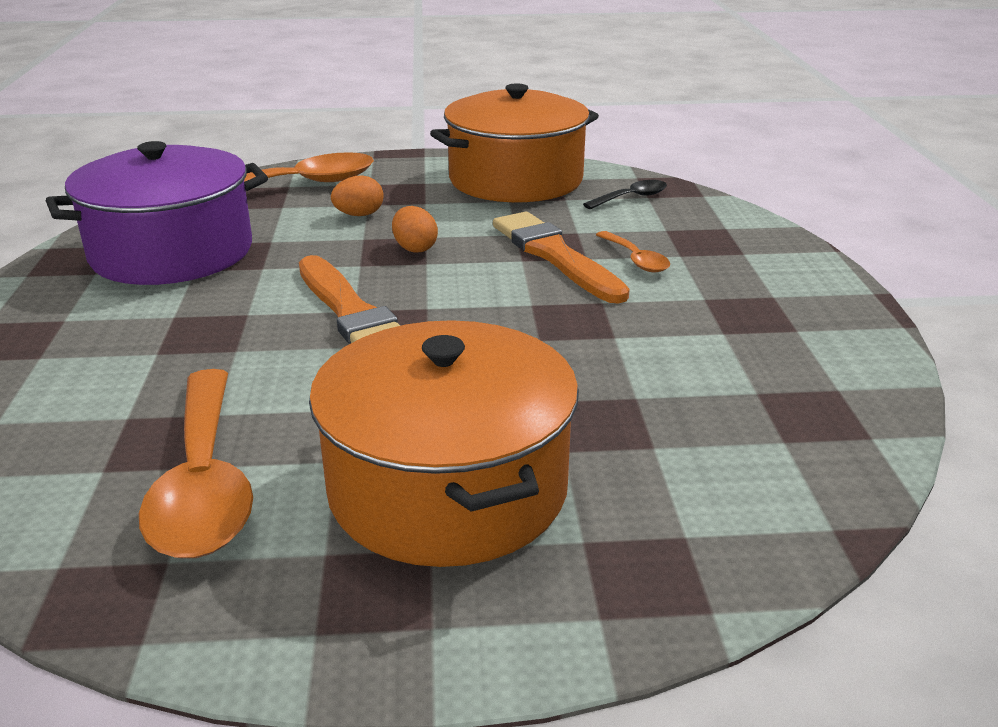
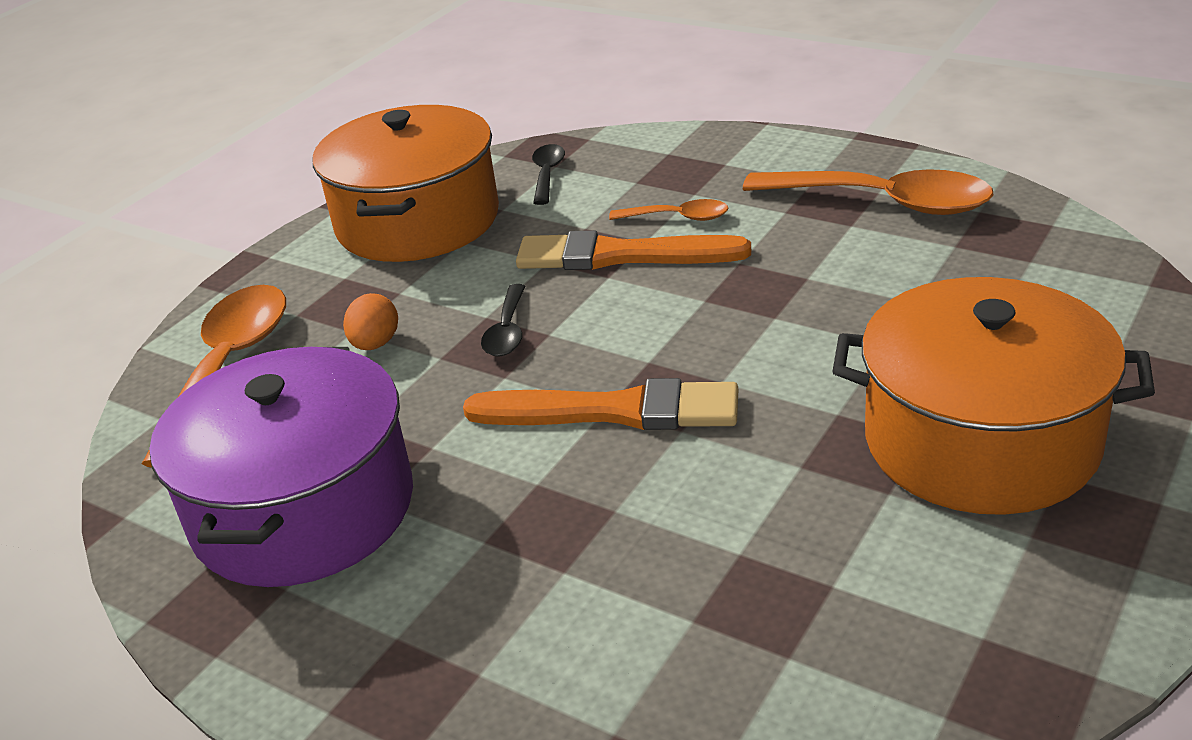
camera: 50 degrees left, 5 degrees up
orange spoon [139,369,253,558] -> orange spoon moved to [743,169,994,215]
orange egg [392,206,438,253] -> black spoon [481,284,526,357]

